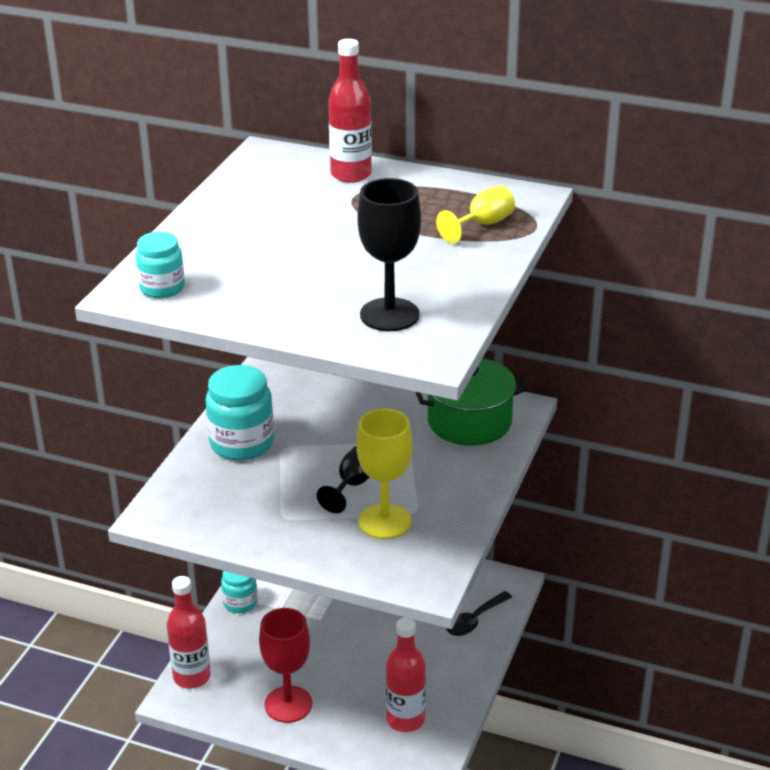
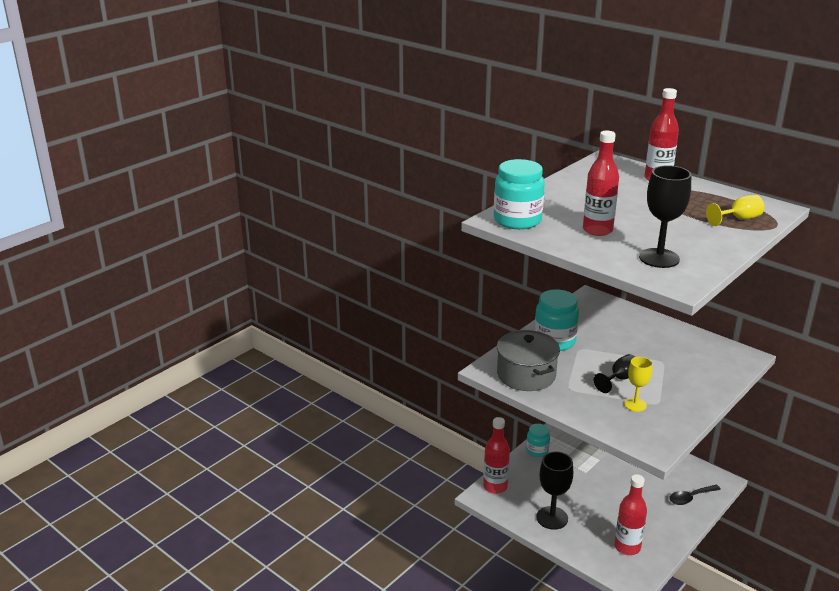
camera: 20 degrees right, 5 degrees down
turquoise jar [136,232,185,298] -> turquoise jar [494,159,545,229], size x1.68
red goblet [259,608,312,723] -> black goblet [536,452,573,530]
yellow goblet [356,409,412,539] -> yellow goblet [624,357,652,412], size x0.63
green pot [416,358,527,446] -> none
none -> grey pot [497,330,560,391]
none -> red bottle [583,131,619,236]

